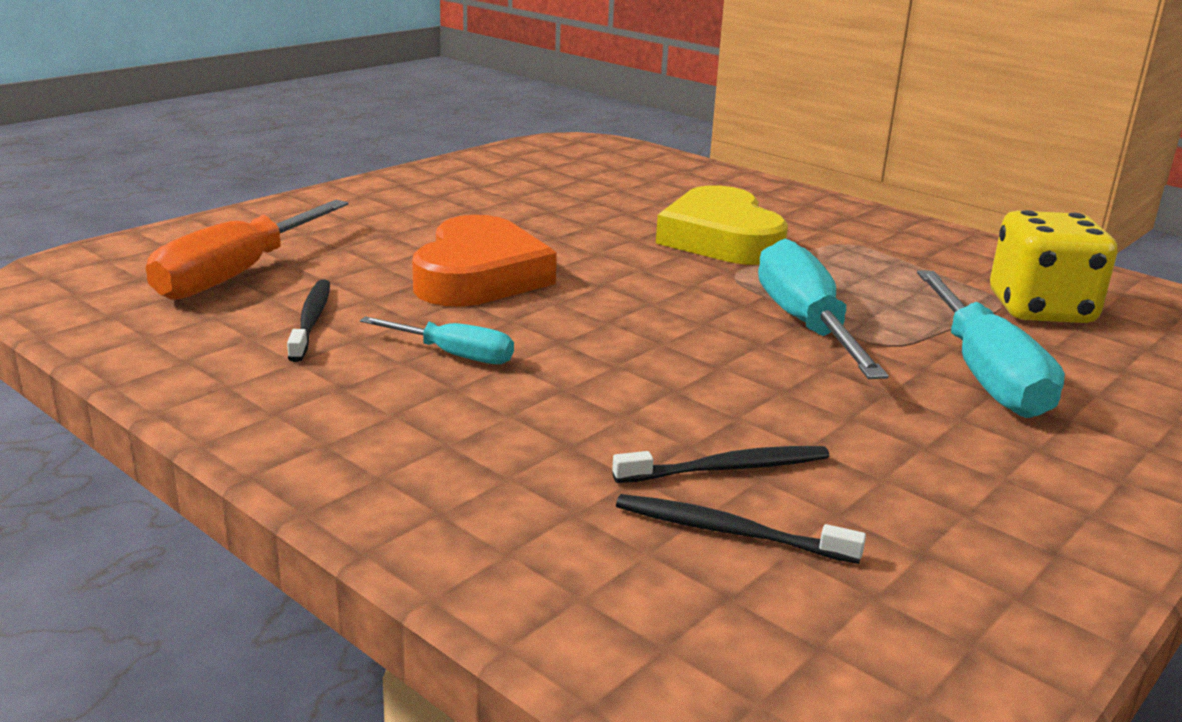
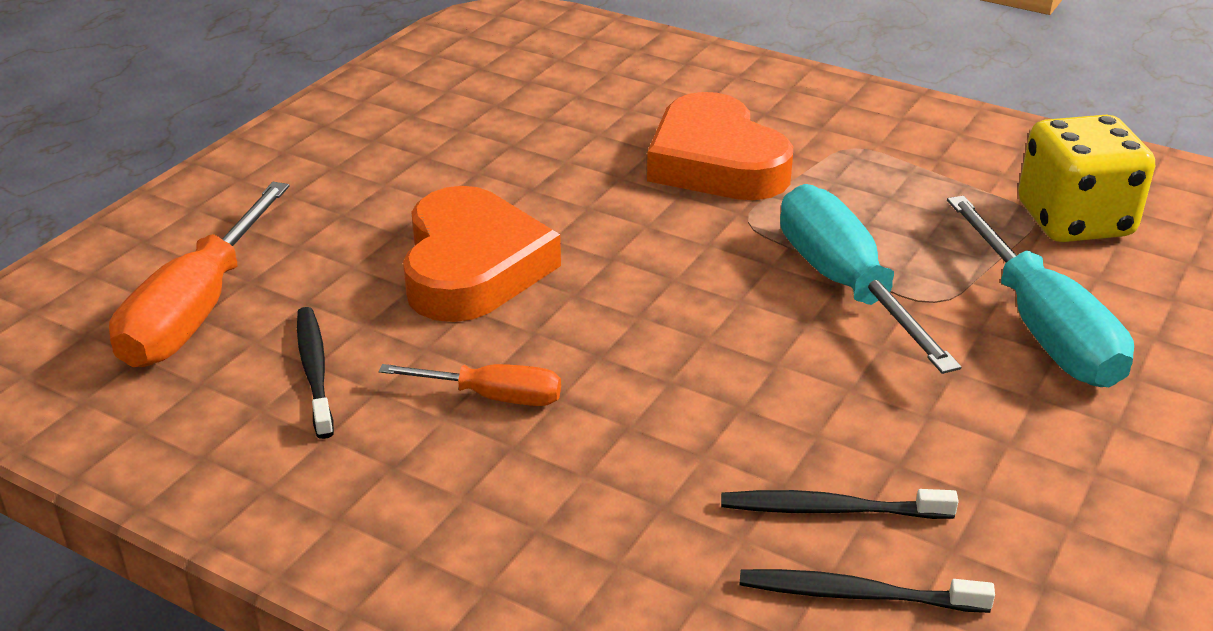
camera: 10 degrees left, 10 degrees up
turquoise screwdriver [360,316,514,364] -> orange screwdriver [379,364,561,406]
black toothbrush [612,446,829,483] -> black toothbrush turned 150 degrees counterclockwise [721,489,959,519]
yellow heart [656,185,788,265] -> orange heart [647,92,793,200]

